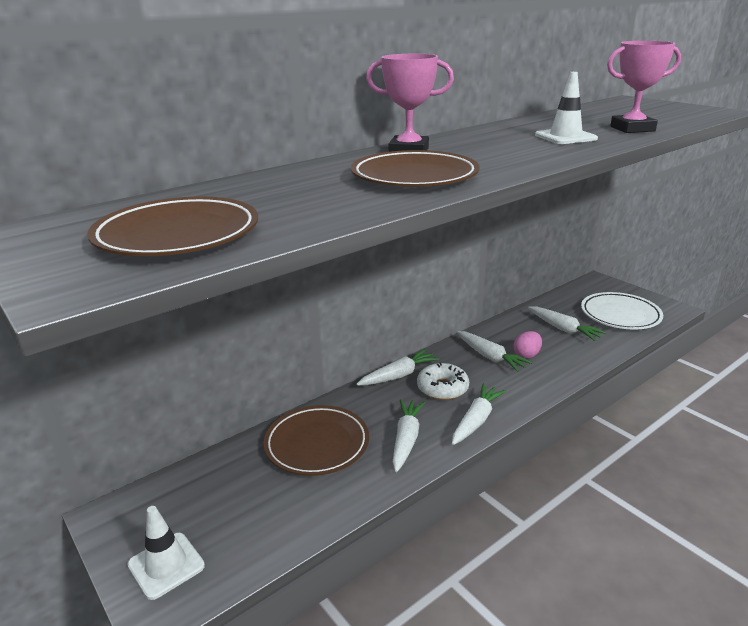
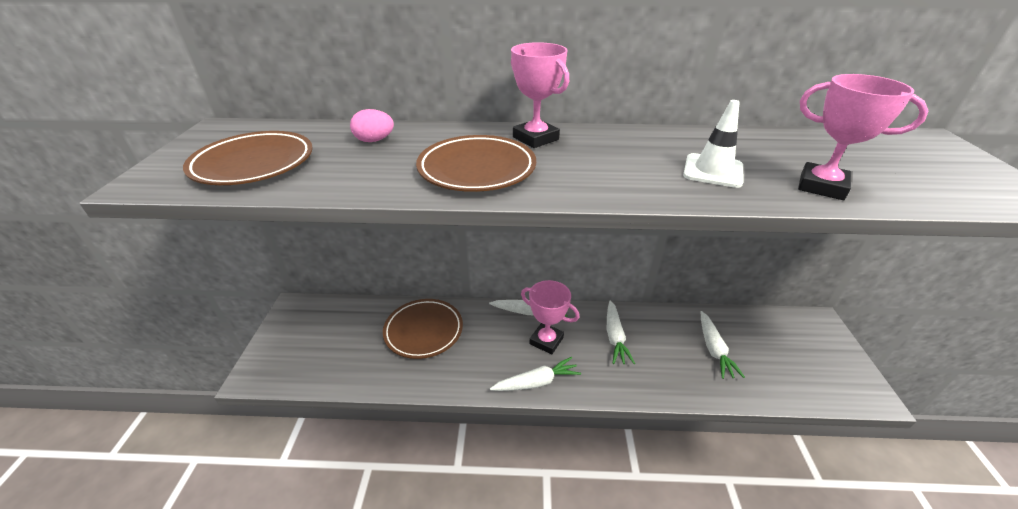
camera: 40 degrees right, 10 degrees up
white traffic cone [127,506,205,600] -> none
white carrot [393,399,425,472] -> none
white donut [417,362,469,400] -> pink trophy [521,280,580,354]
pink egg [513,331,542,359] -> pink egg moved to [350,109,394,142]
white plate [581,292,663,329] -> none

